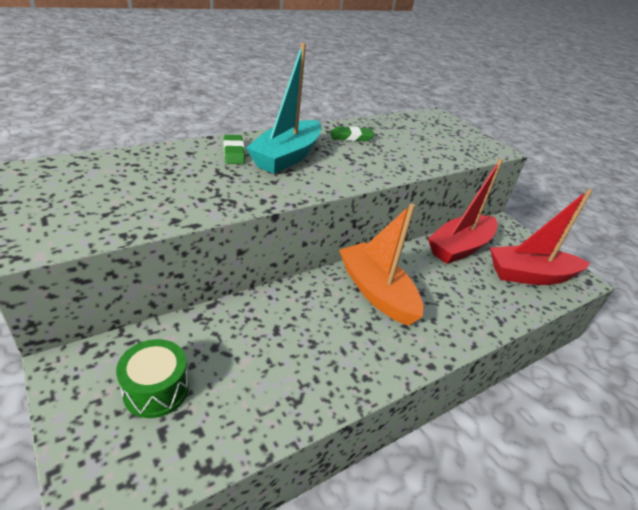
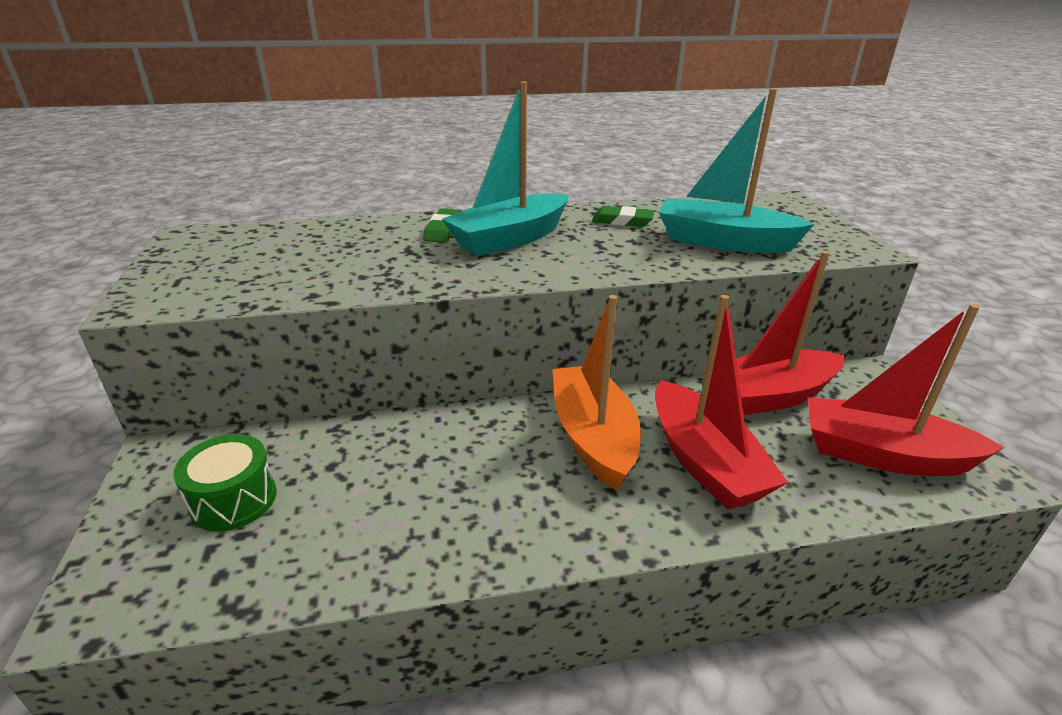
camera: 25 degrees right, 5 degrees down
none -> red boat [655,295,788,510]
none -> turquoise boat [659,88,814,253]

